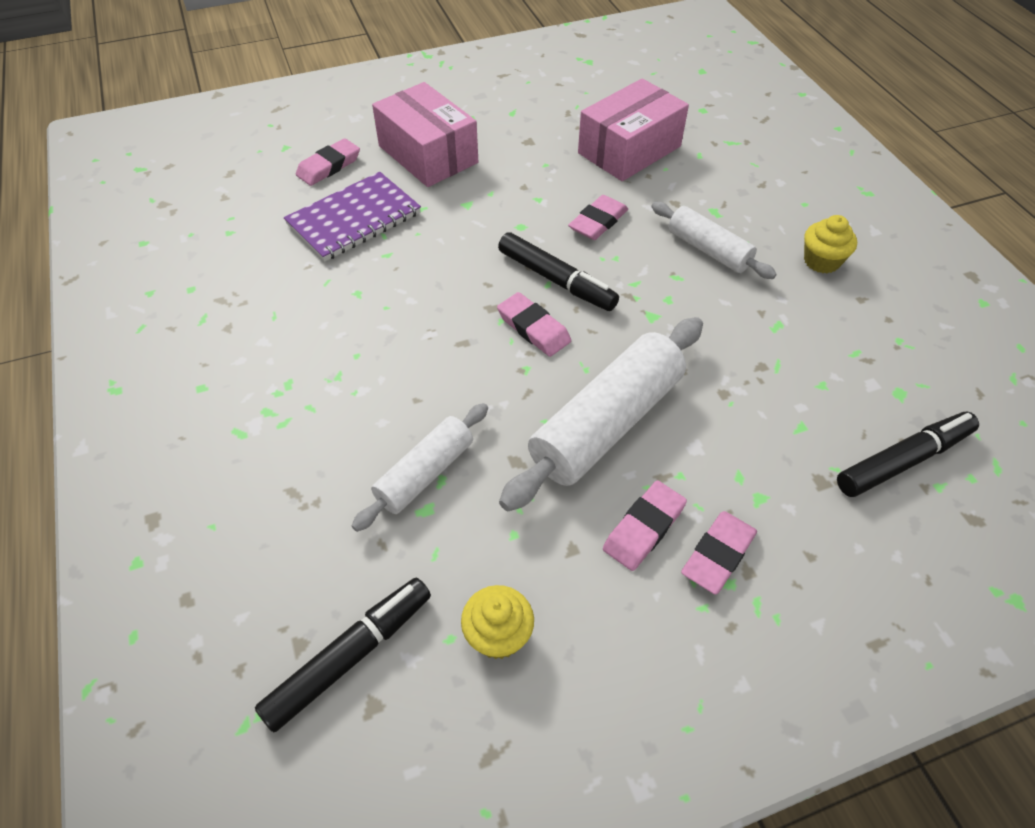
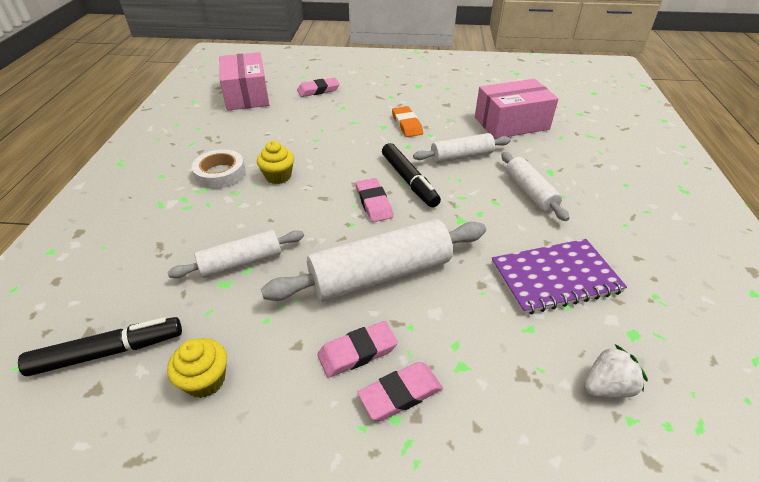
camera: 25 degrees right, 10 degrees down
purple notebook [284,172,421,261] -> purple notebook moved to [491,239,627,314]
pink box [372,82,478,187] -> pink box moved to [219,52,269,111]
pink eraser [568,195,628,240] -> white rolling pin [413,133,511,163]
yellow cupcake [804,215,857,273] -> yellow cupcake moved to [257,141,294,184]
black marker [837,412,979,497] -> white strawberry [584,344,648,398]
none -> white tape [192,149,246,189]
none -> orange eraser [392,106,423,137]

